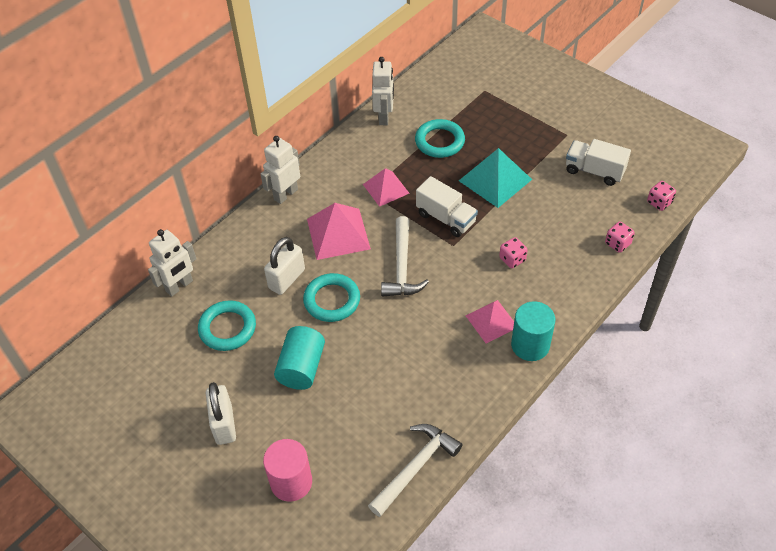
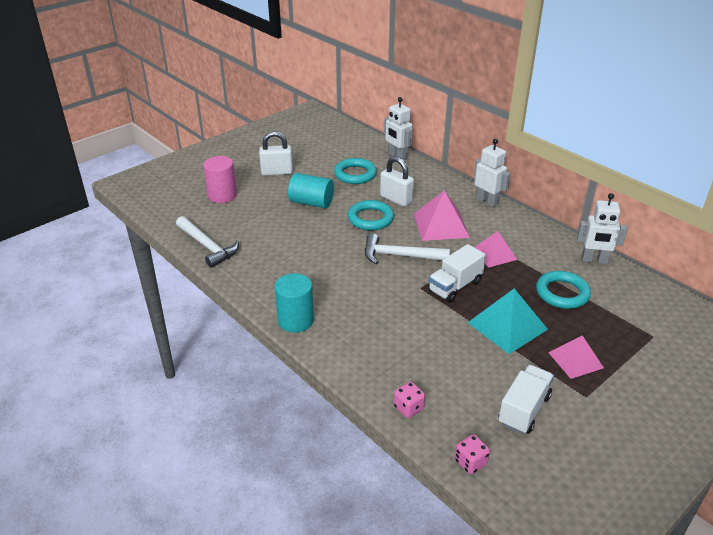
camera: 95 degrees right, 15 degrees down
pink pyramid [465,300,514,343] -> pink pyramid moved to [548,335,604,379]
pink dice [499,237,528,268] -> none

